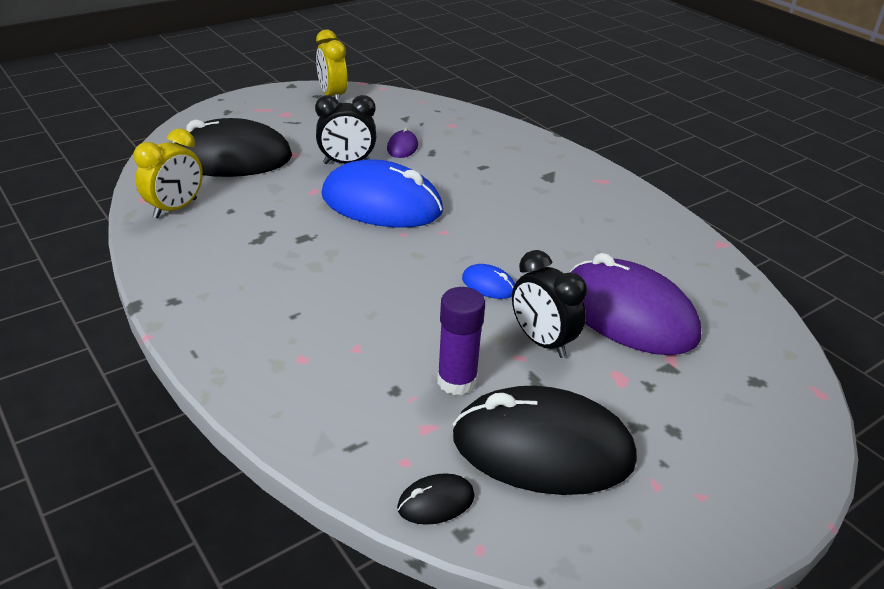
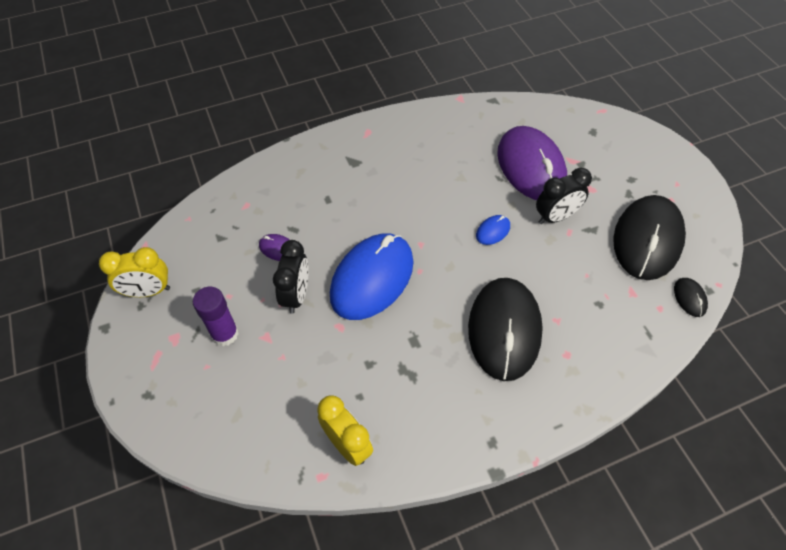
camera: 75 degrees left, 20 degrees up
black mouse [172,118,292,177] -> black mouse moved to [468,278,543,381]
purple glue stick [437,287,485,395] -> purple glue stick moved to [193,287,239,346]
purple mouse [570,253,701,355] -> purple mouse turned 75 degrees counterclockwise [497,126,567,200]

